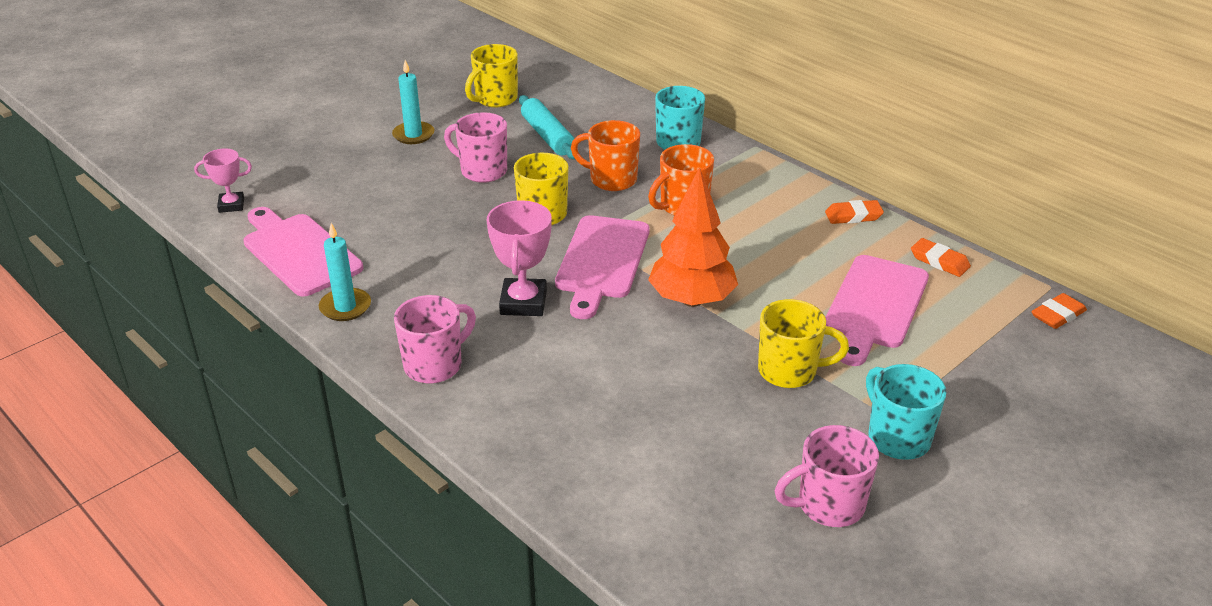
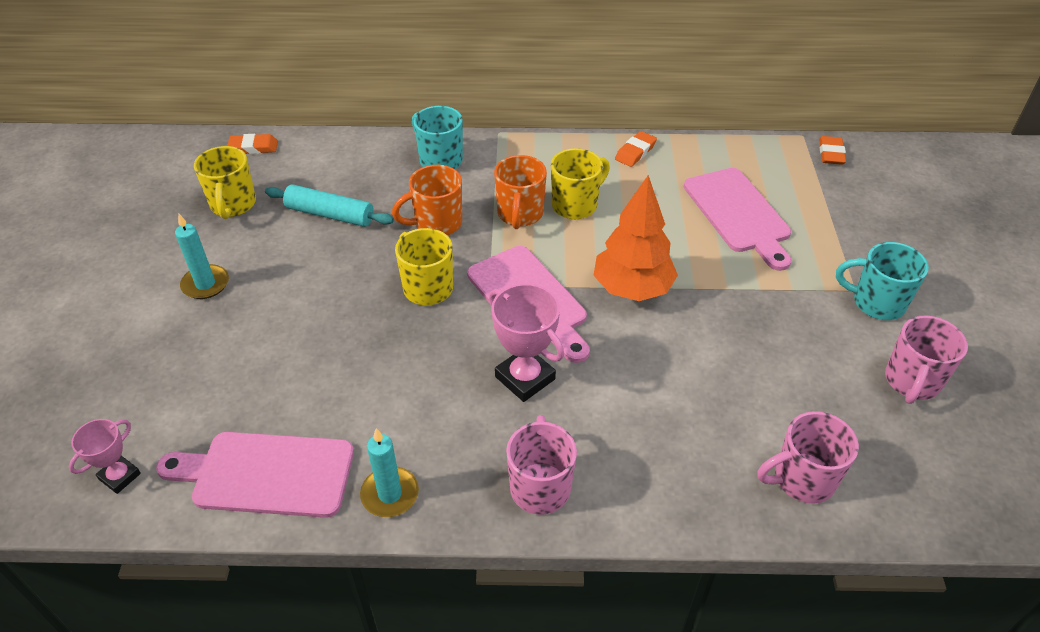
camera: 45 degrees left, 10 degrees up
pink mug [444,112,507,183] -> pink mug moved to [757,411,859,504]
yellow mug [758,299,849,388] -> yellow mug moved to [551,148,610,219]
orange eraser [911,238,971,277] -> orange eraser moved to [227,134,278,154]

